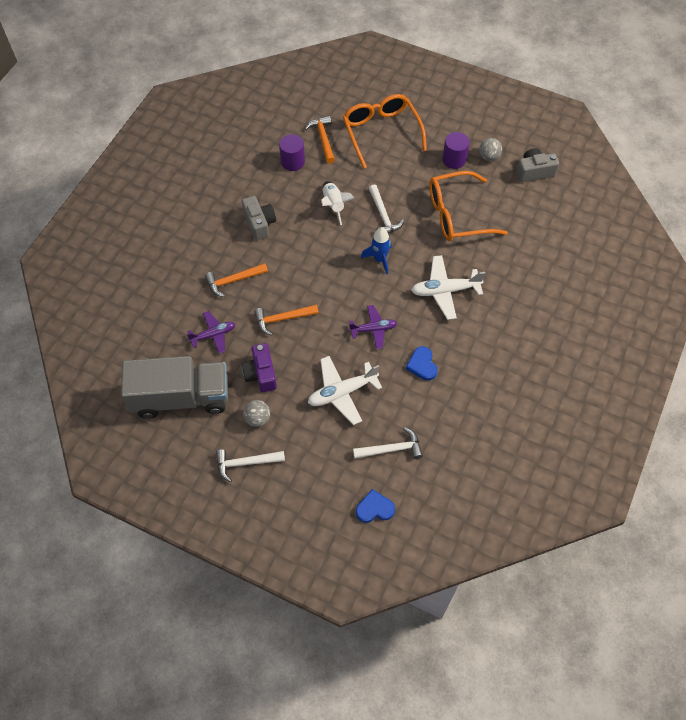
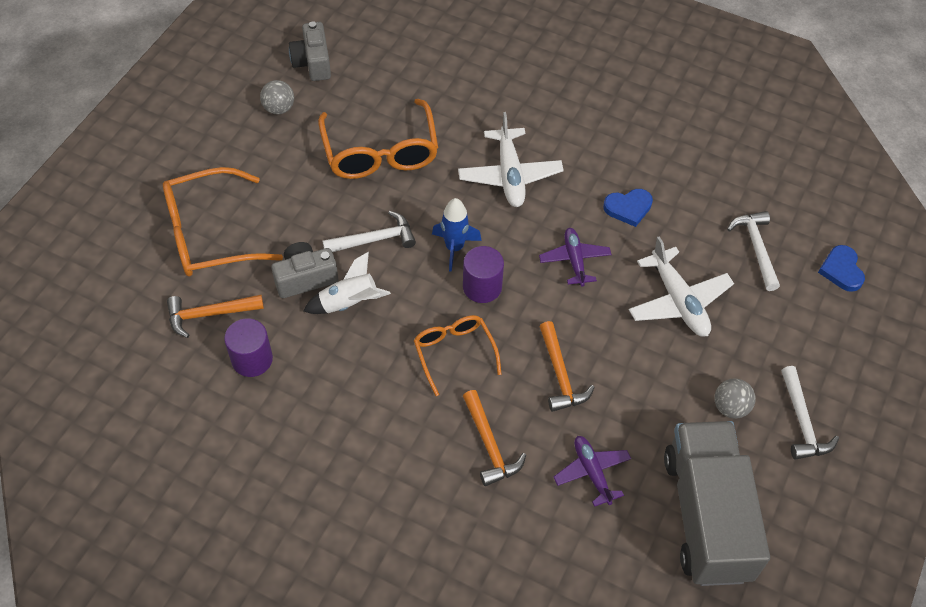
camera: 90 degrees left, 5 degrees down
grey camera [242,196,276,240] -> grey camera moved to [271,242,338,298]
purple camera [242,343,277,392] -> none
purple cylinder [442,132,470,169] -> purple cylinder moved to [463,246,504,303]
none -> orange glasses [414,315,502,396]

